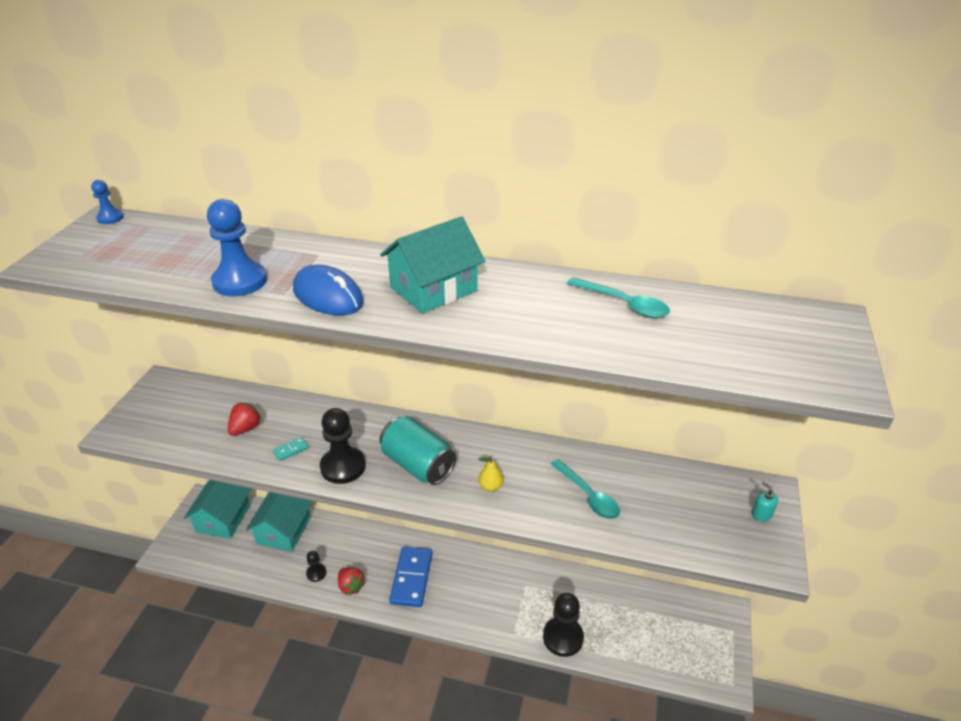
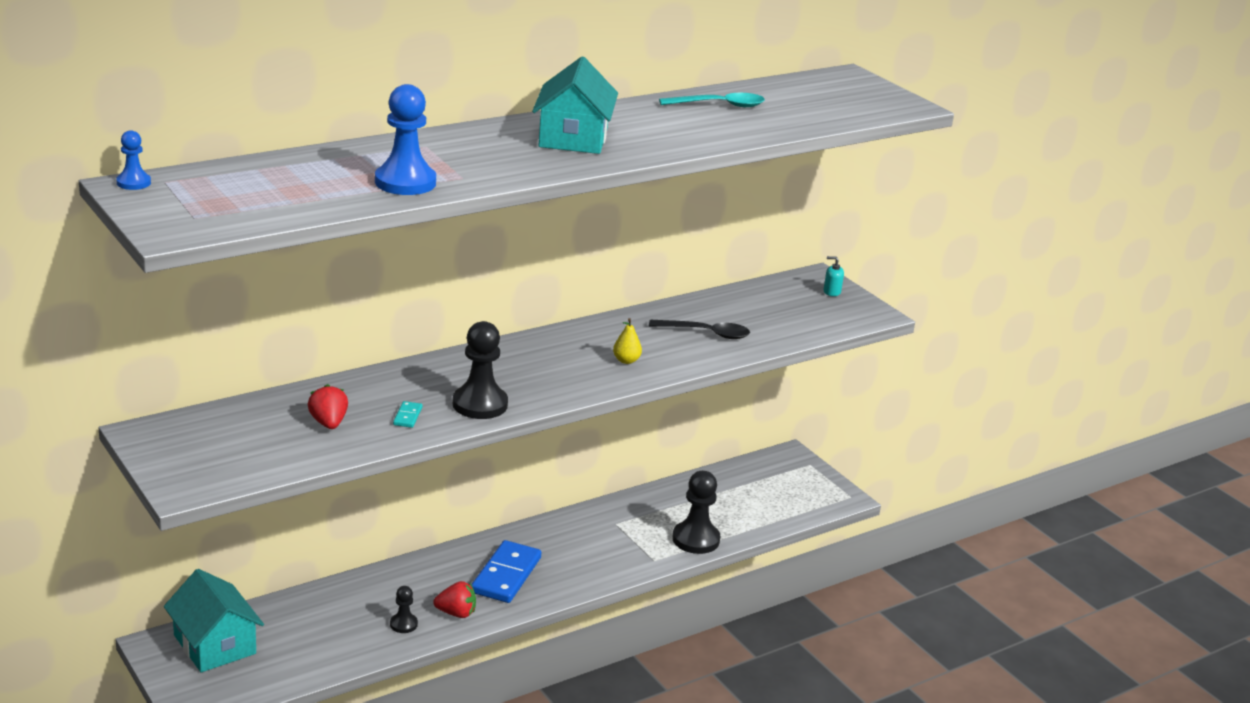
camera: 50 degrees left, 10 degrees down
turquoise house [246,492,313,552] -> none
blue mouse [293,265,364,315] -> none
turquoise can [380,416,456,485] -> none
blue domino [389,547,433,607] -> blue domino turned 60 degrees clockwise [471,540,541,603]
turquoise spoon [551,459,620,519] -> black spoon [649,320,750,339]

